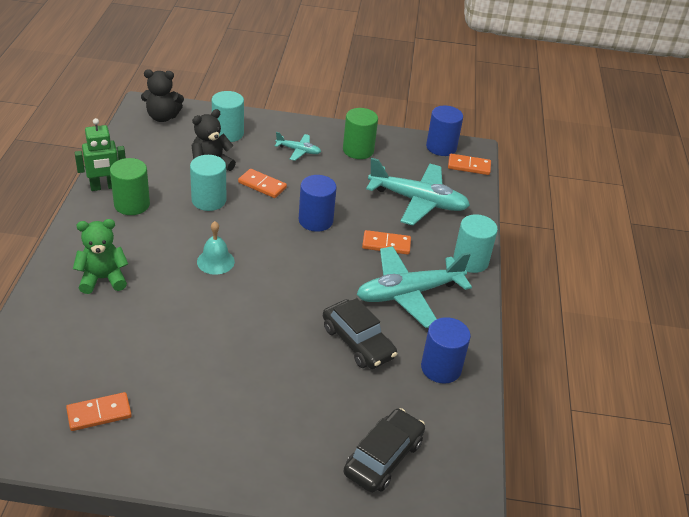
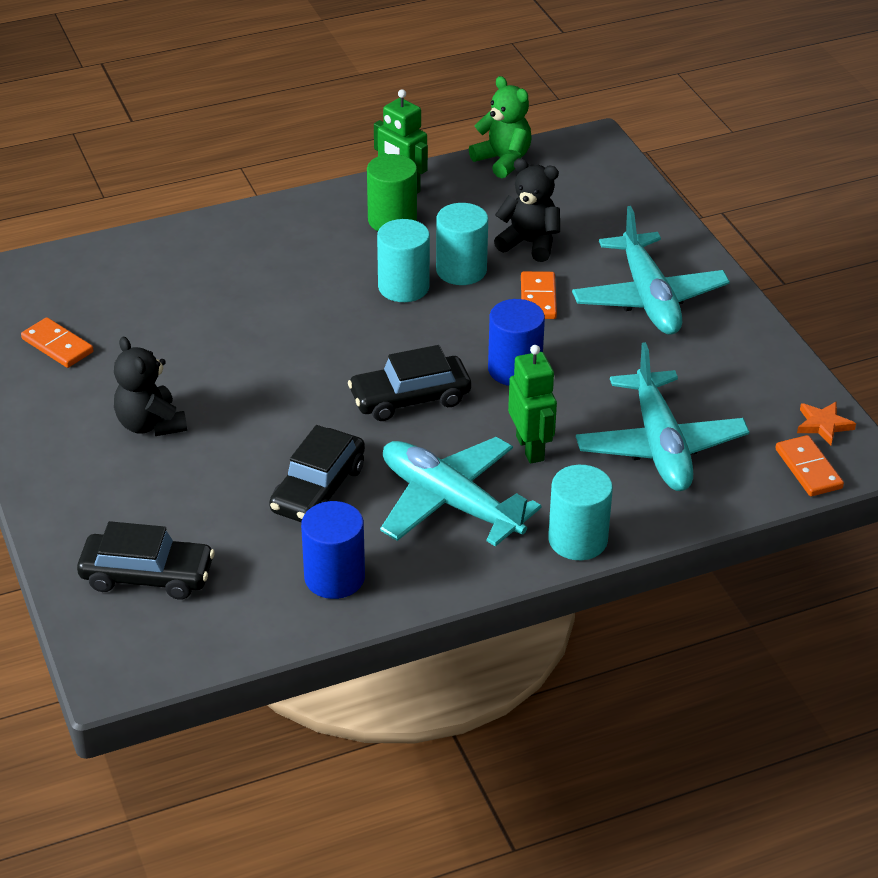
camera: 65 degrees right, 0 degrees up
green teddy bear [73,219,128,294] -> green teddy bear moved to [469,76,532,178]
black teddy bear [141,69,184,122] -> black teddy bear moved to [114,337,187,436]
turquoise bell [197,221,235,275] -> none
turquoise cylinder [212,91,244,142] -> turquoise cylinder moved to [377,219,430,302]
turquoise plane [275,132,321,161] -> turquoise plane [572,206,730,335], size x2.09
green cylinder [343,108,378,159] -> none
orange domino [362,230,411,255] -> green robot [508,345,557,464]
blue cylinder [426,106,463,156] -> orange star [797,402,856,445]
none -> black car [348,345,471,421]

